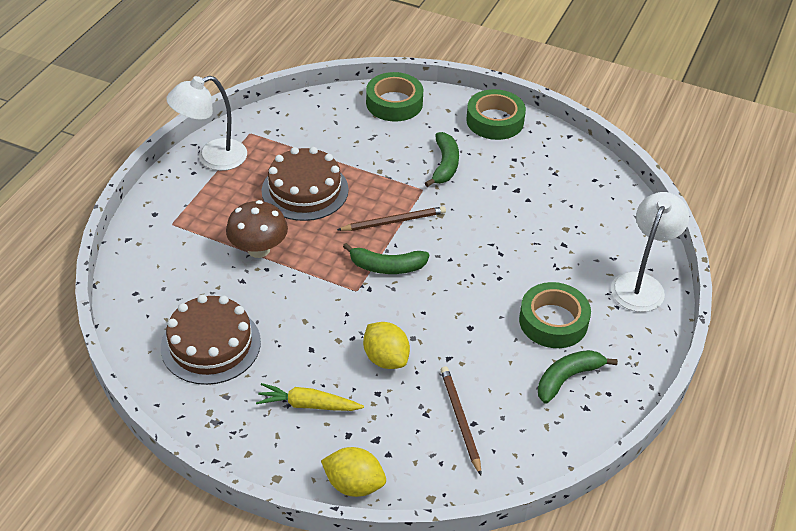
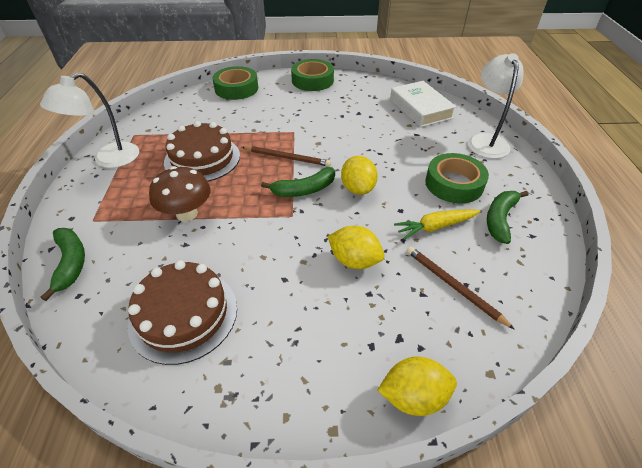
camera: 25 degrees left, 0 degrees up
yellow carrot [256,383,364,411] -> yellow carrot moved to [394,209,480,240]
brown pencil [337,206,446,231] -> brown pencil turned 60 degrees clockwise [242,146,331,167]
green banana [425,132,459,187] -> green banana moved to [41,228,85,301]
none -> yellow lemon [341,156,378,195]
none -> white book [390,81,457,127]

